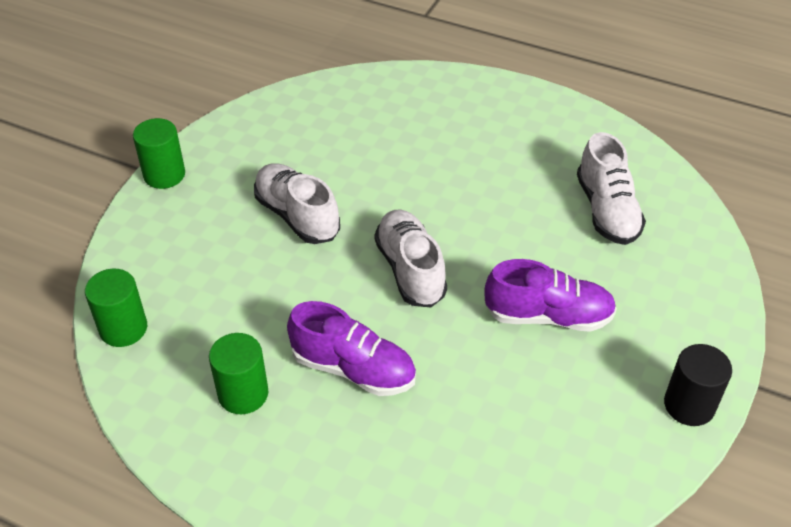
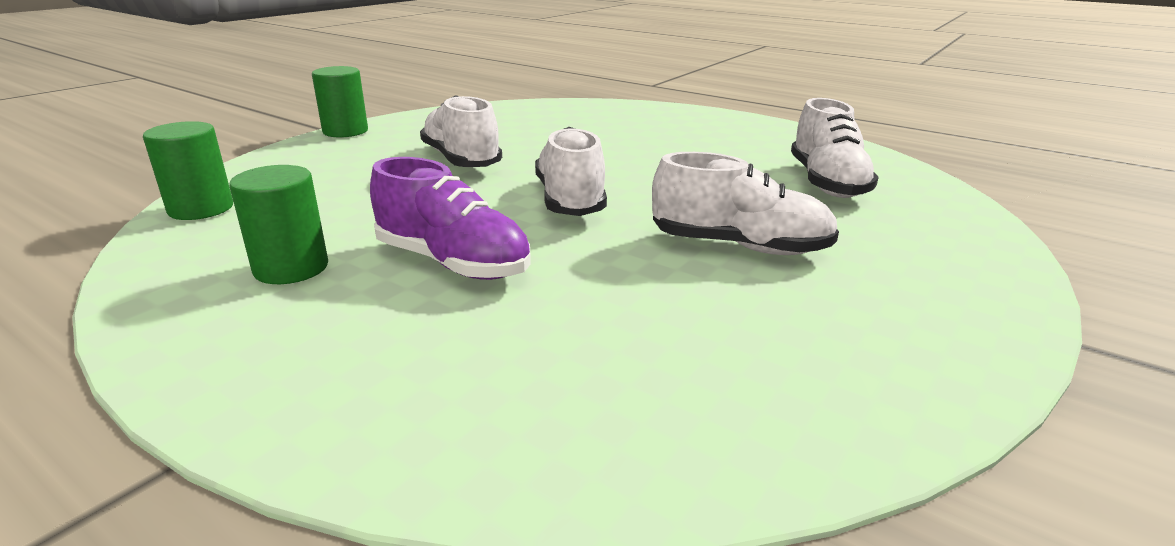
camera: 10 degrees right, 20 degrees down
purple shoe [484,259,617,332] -> white shoe [652,152,839,255]
black cylinder [664,344,732,426] -> none

